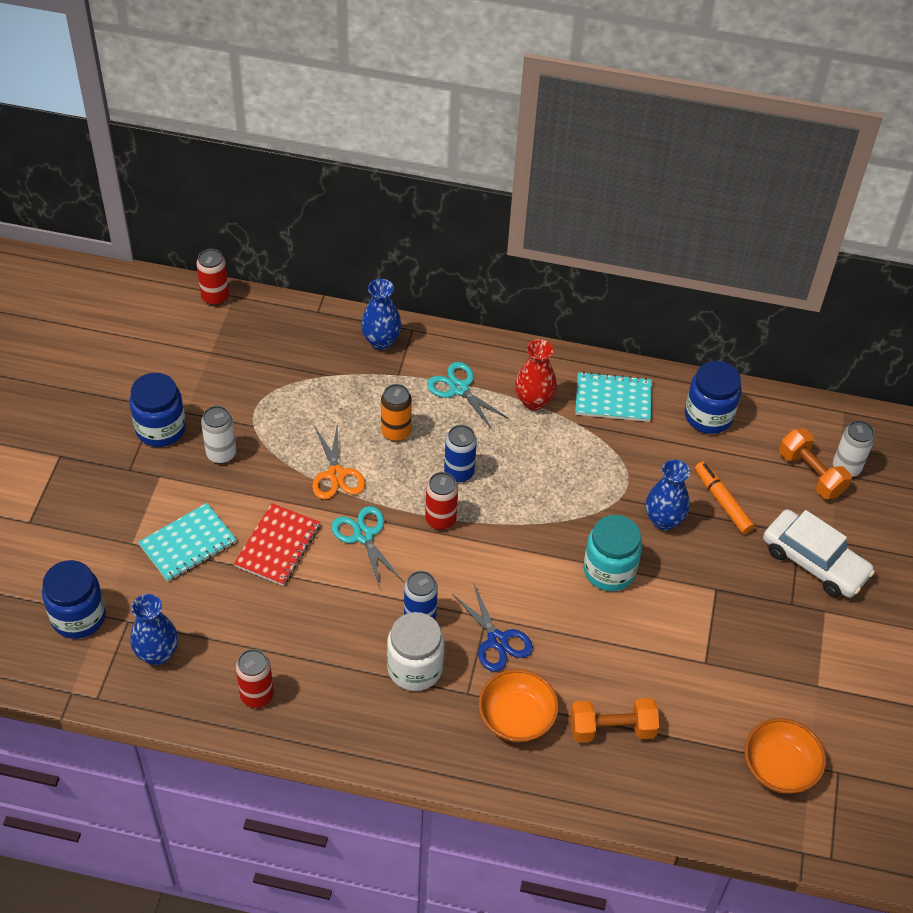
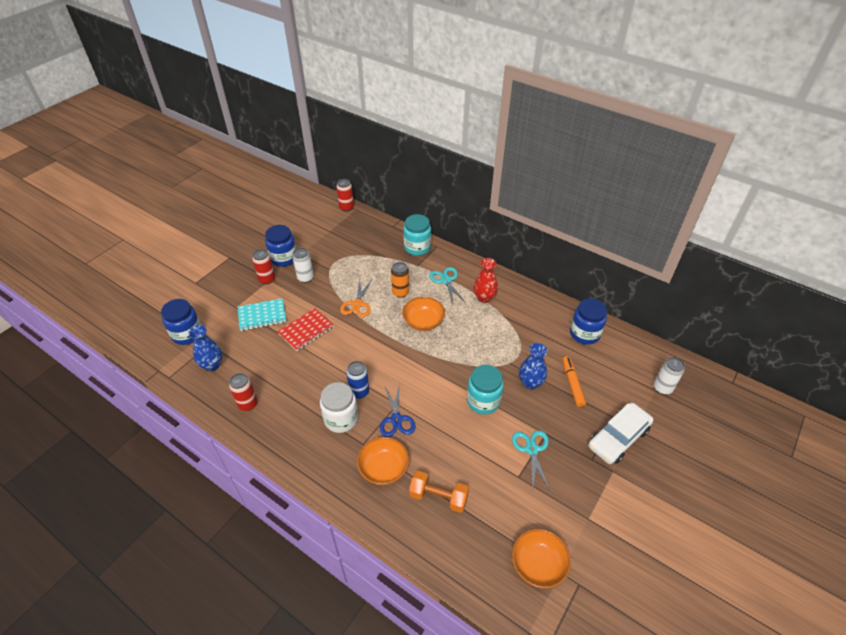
camera: 25 degrees right, 5 degrees down
turquoise scissors [331,506,403,588] -> turquoise scissors moved to [512,430,550,491]
blue vase [361,279,402,350] -> turquoise jar [403,214,431,256]
red can [425,472,458,530] -> red can moved to [252,249,275,284]
blue can [444,425,477,482] -> orange bowl [402,297,445,331]
turquoise notebook [575,372,652,422] -> none
white car [763,509,875,598] -> white car turned 75 degrees clockwise [588,403,654,464]
orange dumbbell [779,428,852,499] -> none

